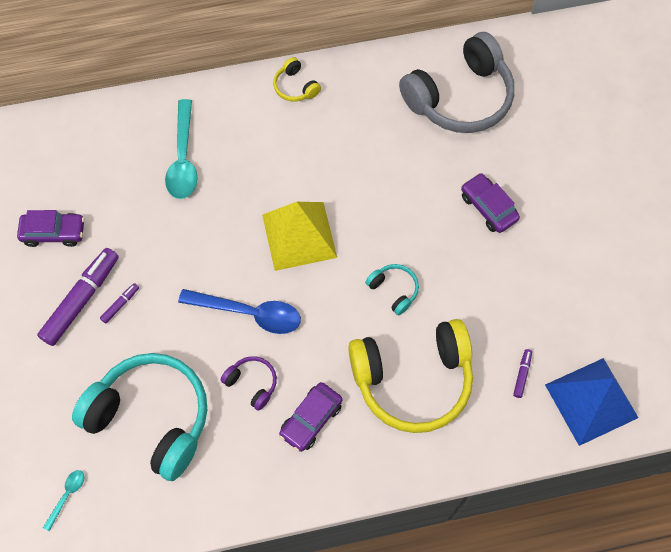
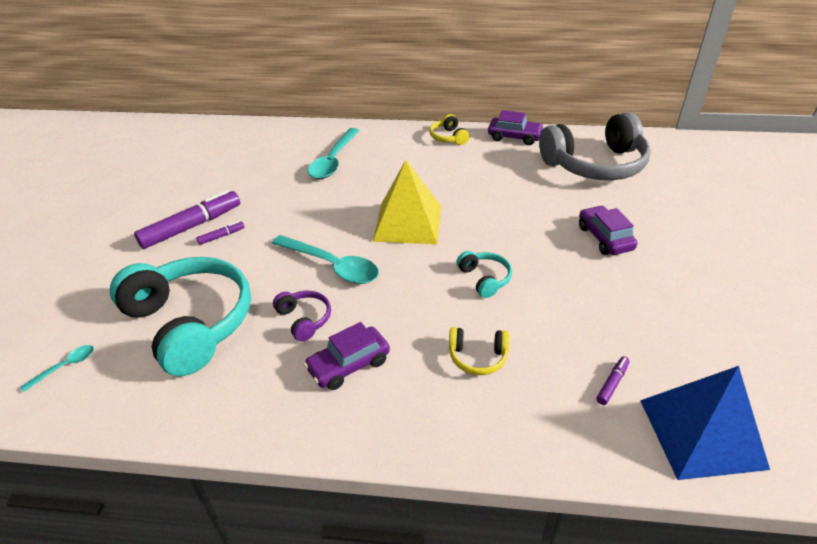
camera: 20 degrees right, 25 degrees down
purple car [17,210,85,247] -> purple car moved to [488,110,544,145]
blue spoon [178,289,301,334] -> turquoise spoon [272,235,379,284]
yellow headphones [348,319,473,433] -> yellow headphones [449,327,510,375], size x0.43

